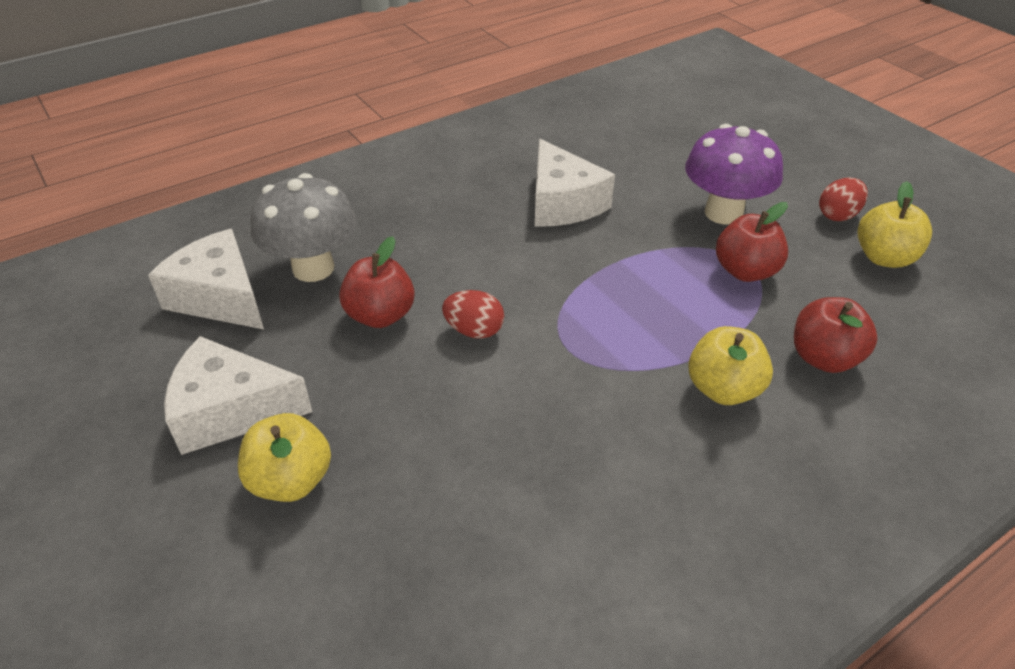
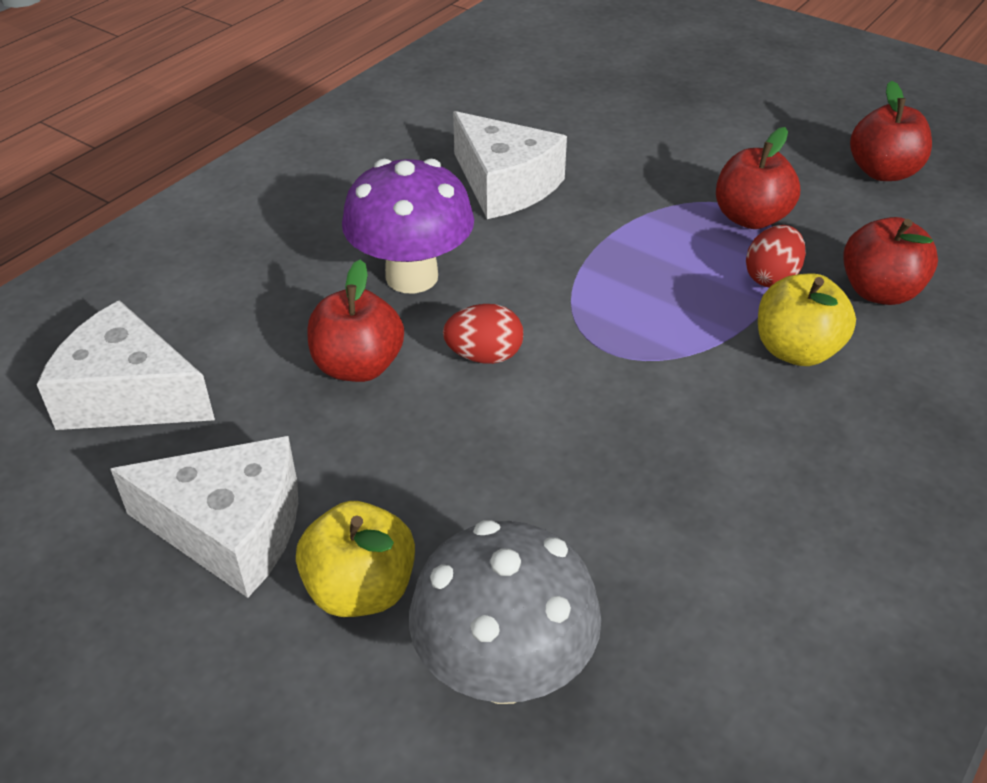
camera: 20 degrees left, 0 degrees up
white cheese [164,336,312,455] -> white cheese turned 150 degrees counterclockwise [111,436,298,598]
grey mushroom [251,173,356,282] -> grey mushroom moved to [409,520,601,704]
purple mushroom [685,124,783,225] -> purple mushroom moved to [342,159,474,293]
red egg [819,178,868,221] -> red egg moved to [746,225,806,288]
yellow apple [857,181,932,268] -> red apple [850,81,932,181]

